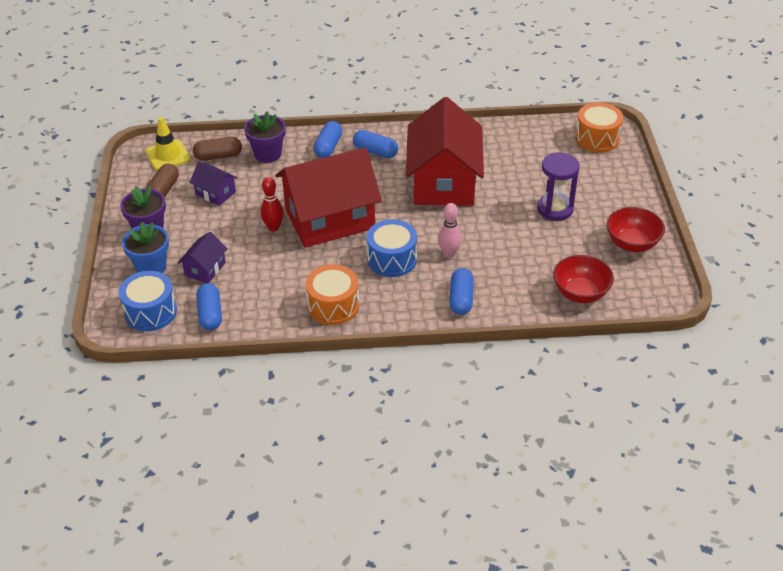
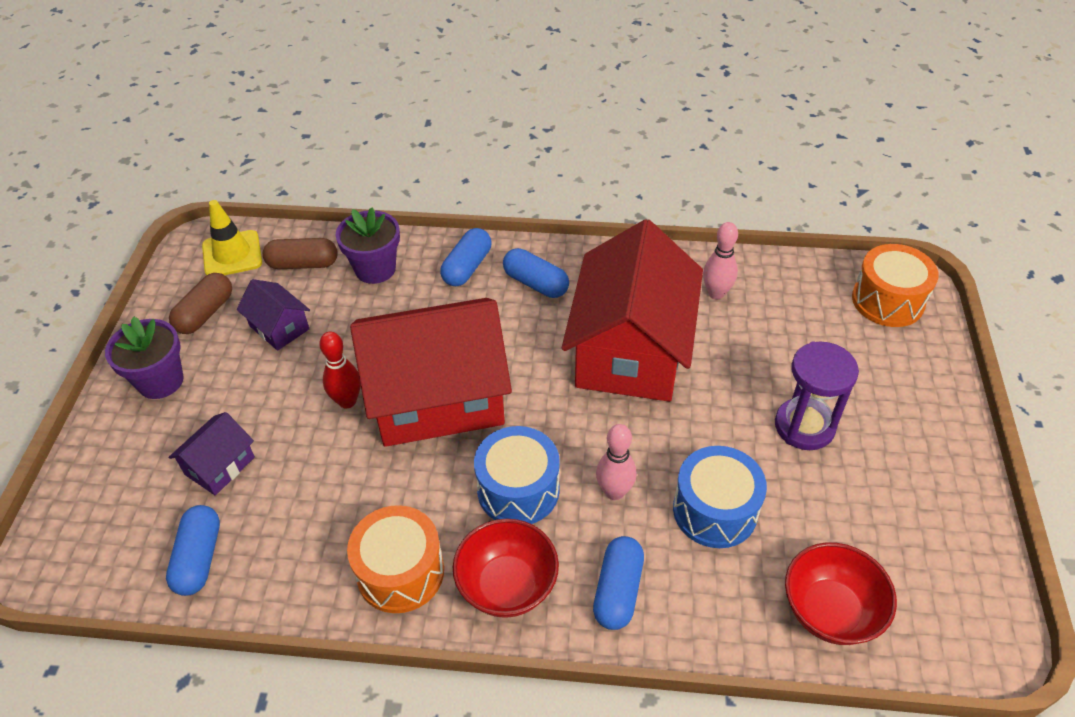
camera: 10 degrees right, 5 degrees up
blue drum [119,271,177,331] -> blue drum moved to [673,446,767,548]
blue flower pot [122,222,169,273] -> none
red bowl [607,207,665,252] -> red bowl moved to [453,519,559,618]
none -> pink bowling pin [703,222,738,299]

